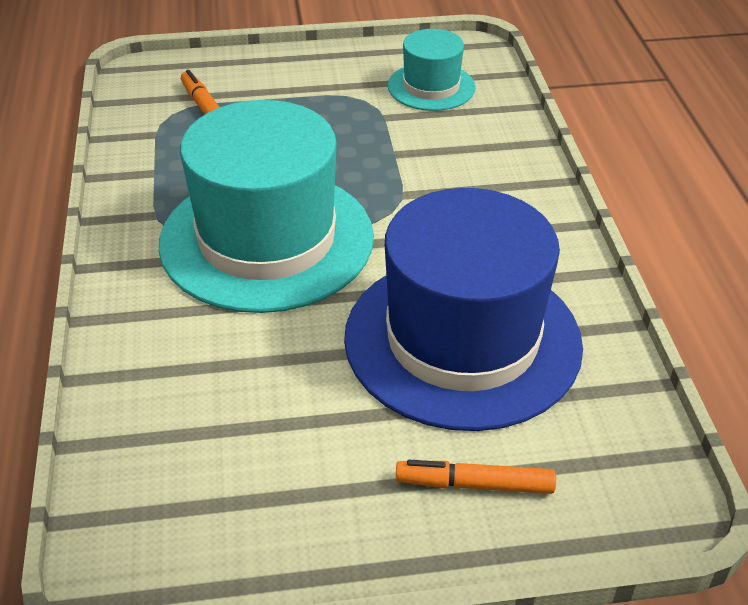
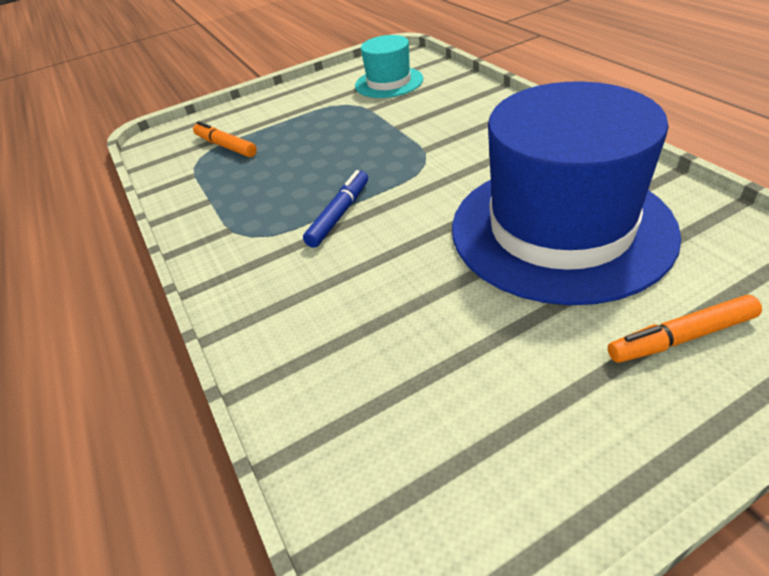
camera: 15 degrees left, 0 degrees up
turquoise hat [159,100,374,313] -> blue marker [303,170,368,248]

